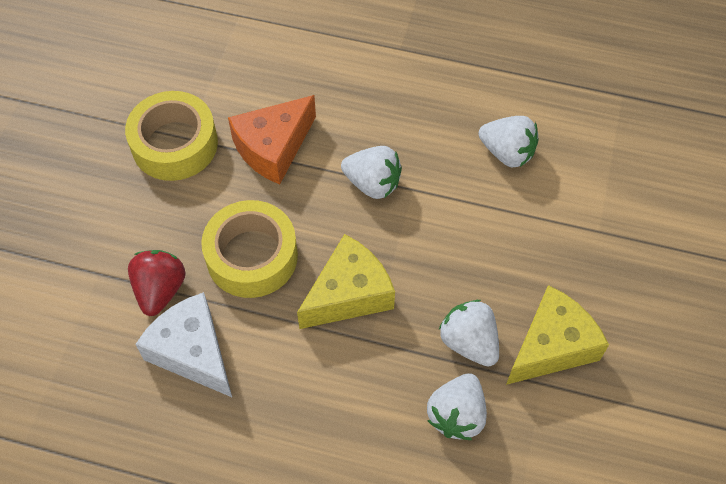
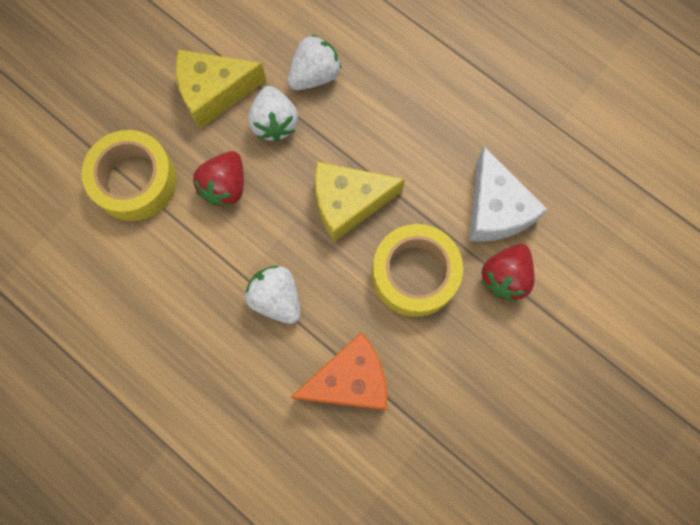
camera: 155 degrees left, 15 degrees up
yellow tape [125,91,218,181] -> yellow tape moved to [82,130,176,221]
white strawberry [478,116,539,167] -> none
none -> red strawberry [193,151,244,207]

